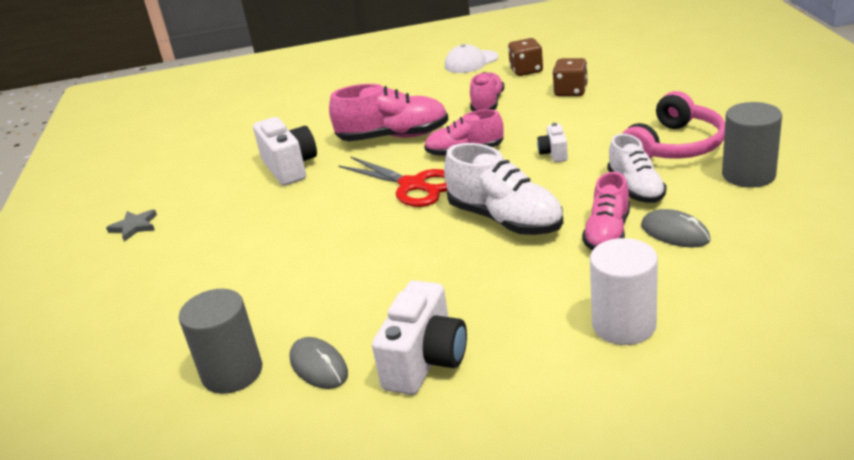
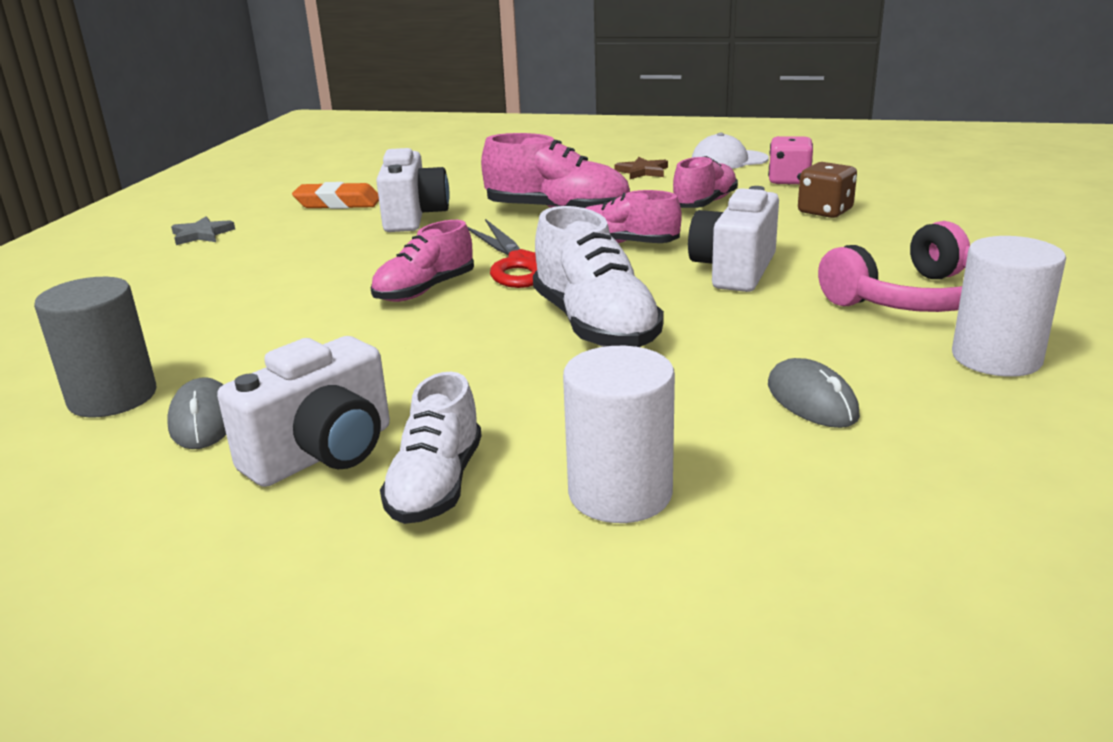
camera: 20 degrees right, 5 degrees down
brown dice [508,38,543,76] -> pink dice [768,136,813,185]
white camera [537,123,568,163] -> white camera [688,186,779,292], size x1.92
pink shoe [582,172,630,250] -> pink shoe moved to [370,220,474,302]
white shoe [607,134,667,203] -> white shoe moved to [380,372,482,524]
grey cylinder [722,102,782,188] -> white cylinder [952,236,1066,377]
none -> orange eraser [292,182,379,209]
none -> brown star [615,157,668,179]

